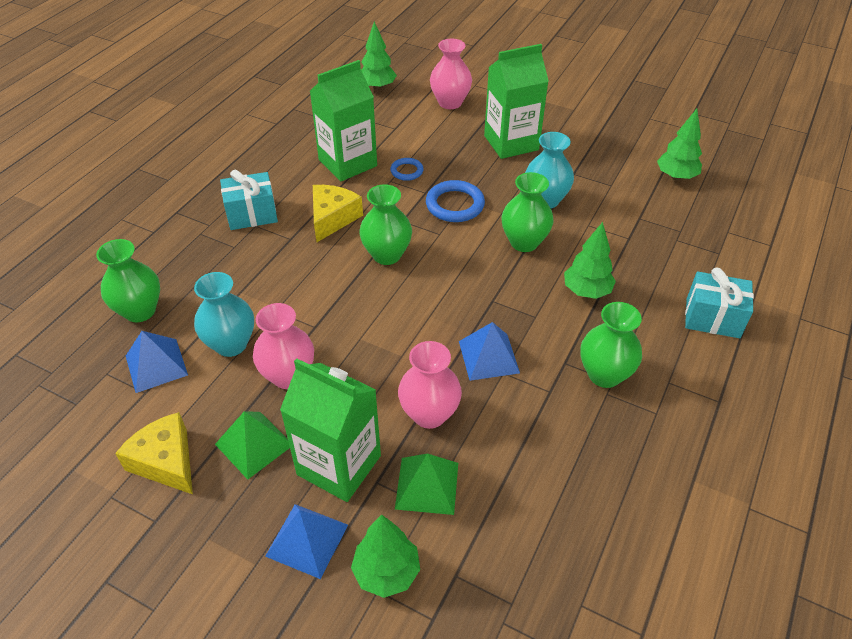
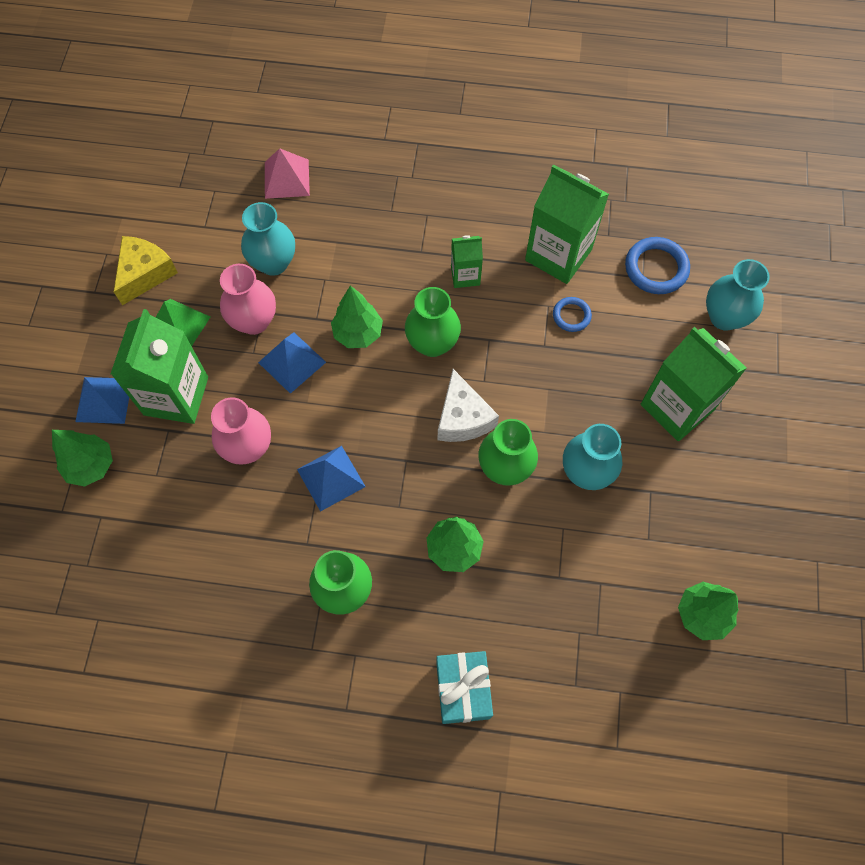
camera: 70 degrees right, 20 degrees up
green vase [96,239,160,322] -> pink pyramid [265,148,310,199]
blue pyramid [126,331,188,393] -> blue pyramid moved to [258,332,326,394]
turquoise gift [220,170,278,230] -> none
yellow cheese [313,185,363,242] -> green carton [451,235,483,288]
green tree [361,21,397,90] -> green tree moved to [331,286,383,348]
green pyramid [395,454,458,515] -> none
blue ring [426,180,485,222] -> blue ring moved to [625,237,690,294]
pink vase [430,39,472,109] -> turquoise vase [706,259,770,331]
none -> white cheese [438,369,499,442]

